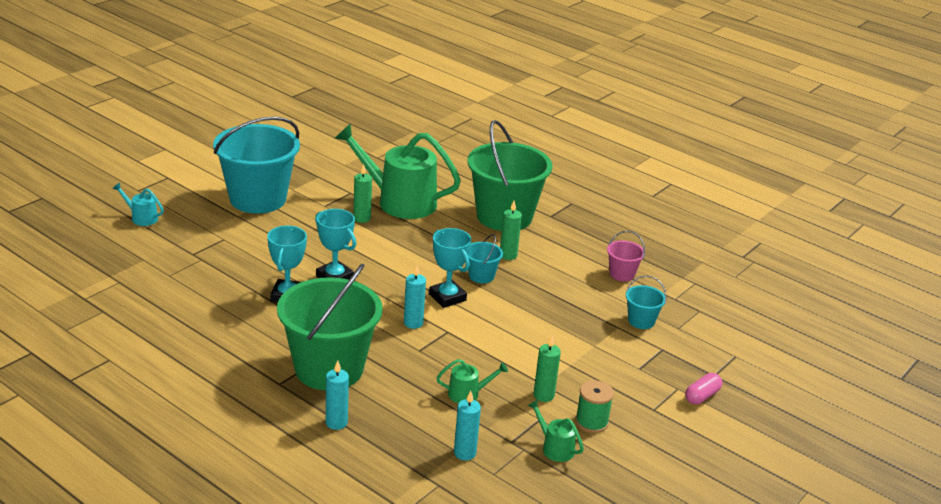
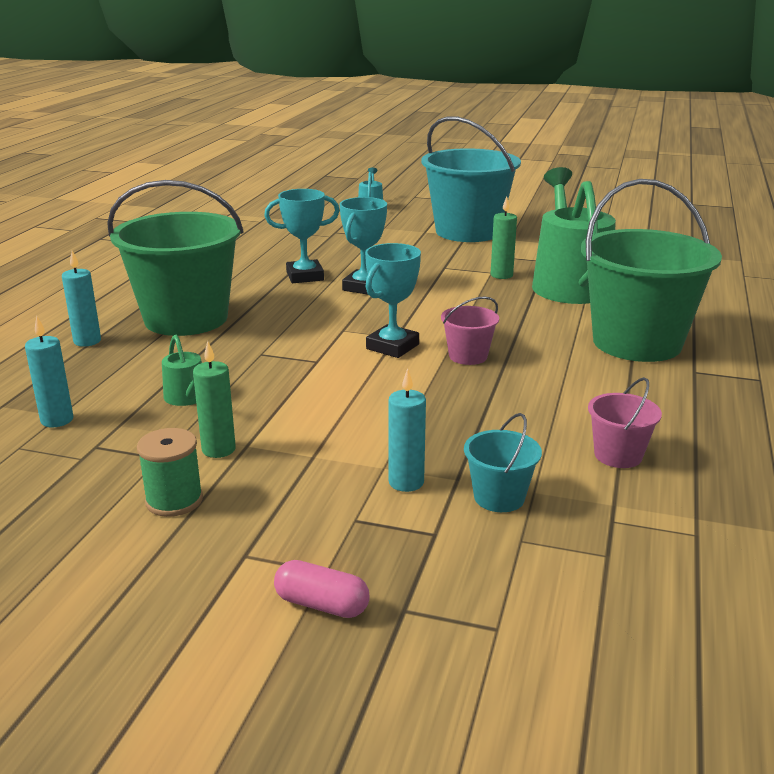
camera: 70 degrees right, 5 degrees down
turquoise candle [404,265,426,329] -> turquoise candle moved to [389,369,426,492]
turquoise bucket [468,234,503,283] -> pink bucket [441,297,499,365]
green candle [500,201,522,260] -> none
green watering can [528,400,584,462] -> none

